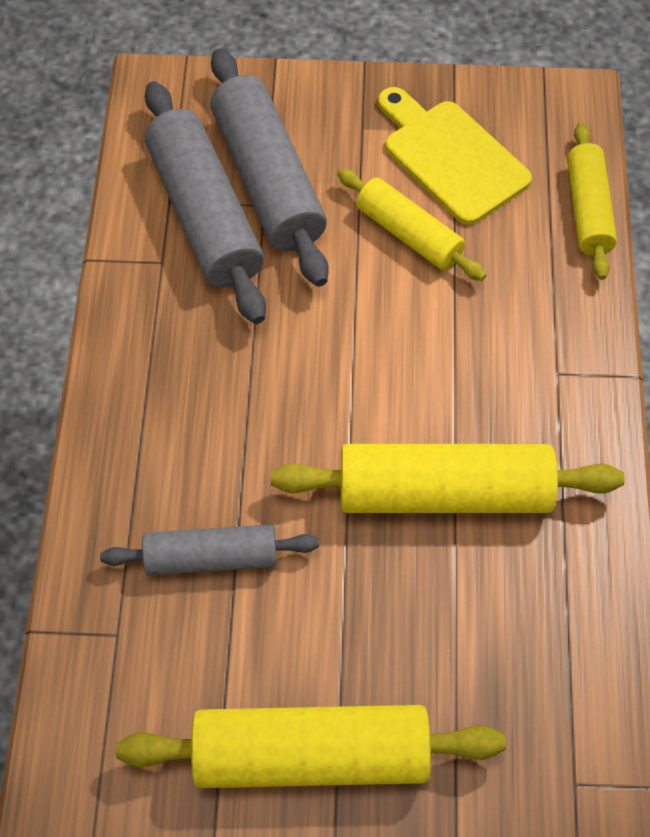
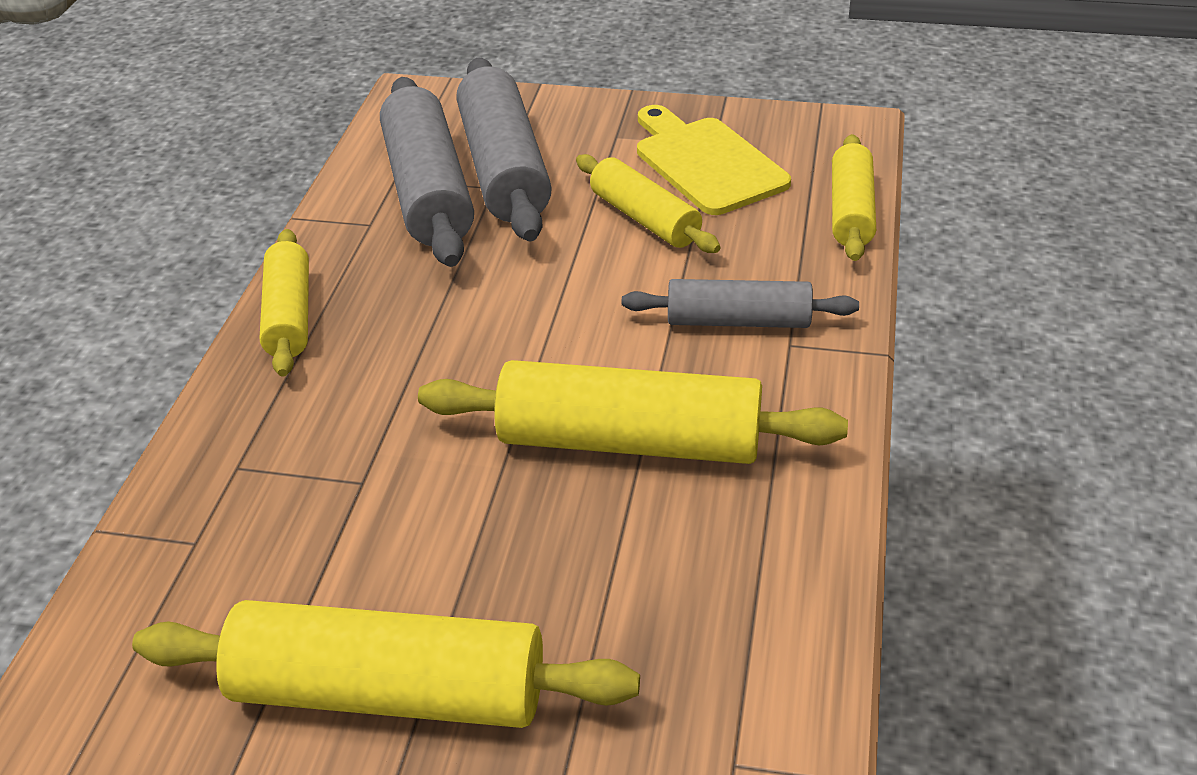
camera: 10 degrees right, 20 degrees down
grey rolling pin [100,524,319,576] -> grey rolling pin moved to [622,279,859,328]
none -> yellow rolling pin [260,229,309,377]

